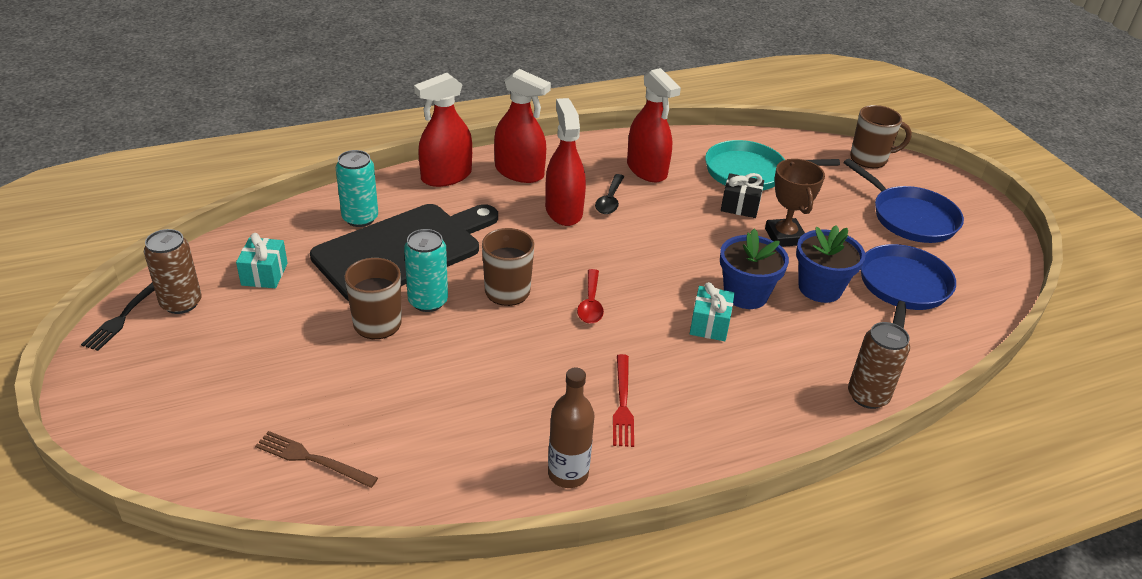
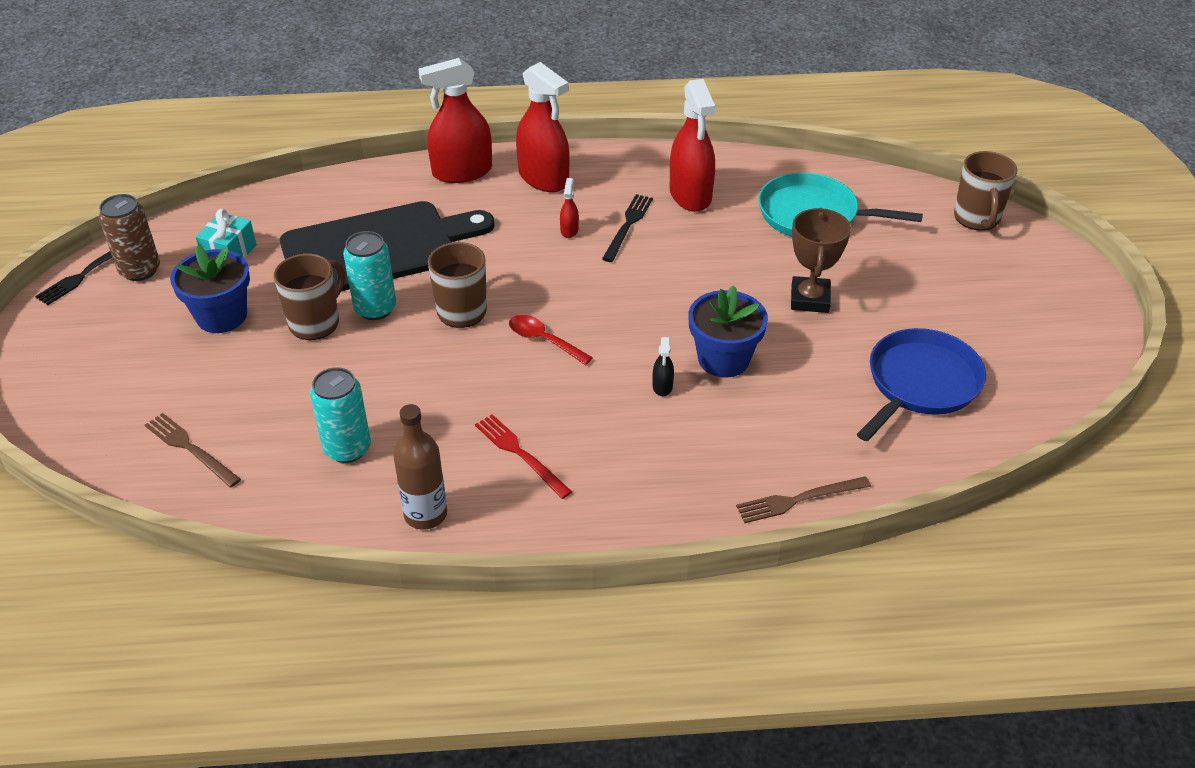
camera: 20 degrees right, 5 degrees up
turquoise can [336,150,378,227] -> turquoise can moved to [310,367,371,463]
red spray bottle [545,98,586,226] -> red spray bottle [560,178,579,238], size x0.43
red spoon [577,269,604,324] -> red spoon turned 105 degrees clockwise [509,315,593,365]
black spoon [595,174,624,214] -> black fork [602,194,653,262]
red fork [613,354,634,447] -> red fork turned 120 degrees clockwise [475,414,572,499]
turquoise gift [690,282,735,341] -> black spray bottle [653,337,674,396]
black gift [721,173,764,218] -> none
blue flower pot [796,225,865,303] -> blue flower pot moved to [170,245,250,333]
blue pan [844,159,964,243] -> none
brown can [848,322,910,409] -> brown fork [736,476,871,523]
brown mug [850,105,912,168] -> brown mug turned 75 degrees clockwise [954,151,1017,231]

